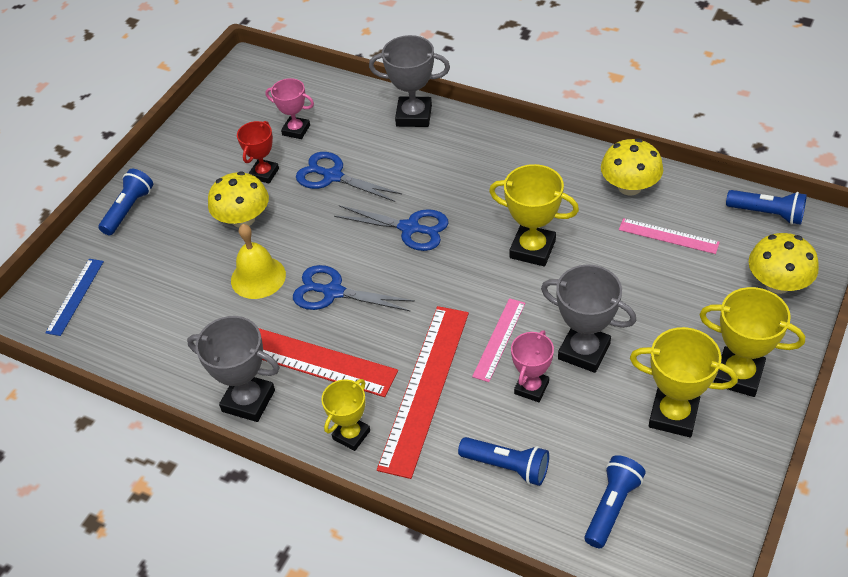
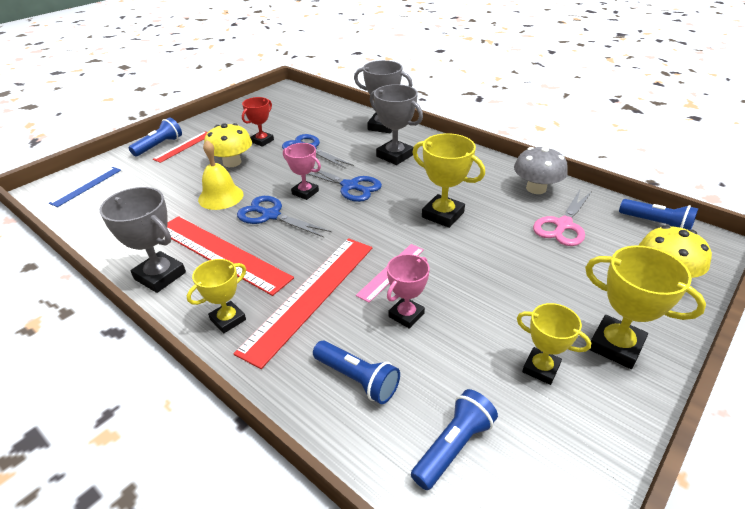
camera: 10 degrees right, 10 degrees down
pink trophy [265,78,314,139] -> pink trophy moved to [283,143,321,200]
grey trophy [541,264,637,373] -> grey trophy moved to [370,84,423,165]
yellow mushroom [601,139,663,196] -> grey mushroom [514,147,568,194]
pink ruler [619,218,720,254] -> pink scissors [533,190,592,246]
yellow trophy [630,327,738,437] -> yellow trophy [517,303,591,385], size x0.66
none -> red ruler [153,131,208,163]

